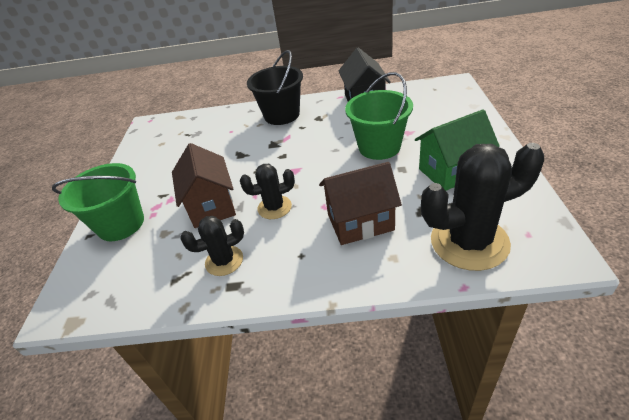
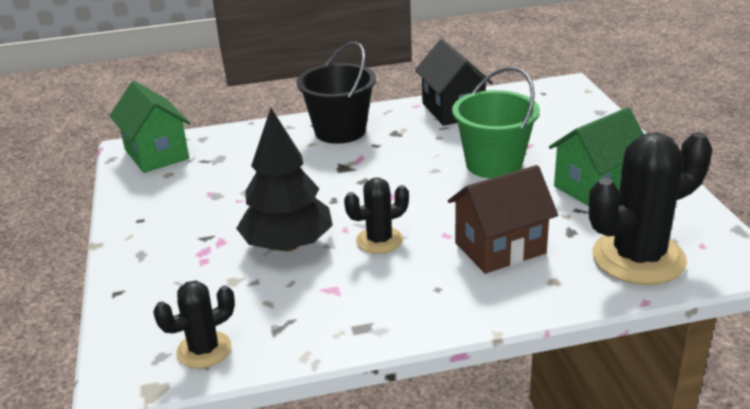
camera: 15 degrees left, 10 degrees down
green bucket [52,163,144,241] -> none
brown house [172,143,236,228] -> black tree [236,108,333,251]
black cactus [180,216,244,276] -> black cactus moved to [153,281,235,368]
none -> green house [110,81,190,173]

